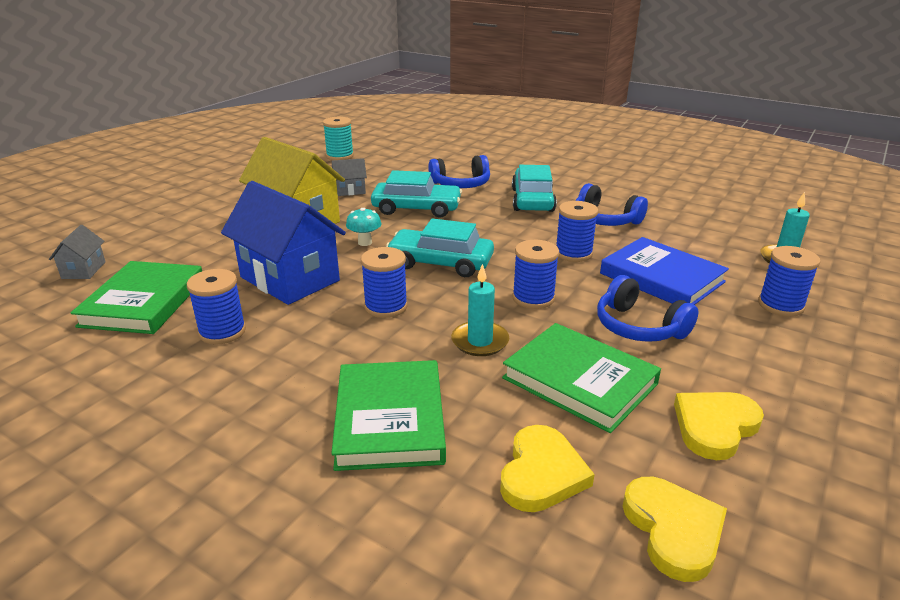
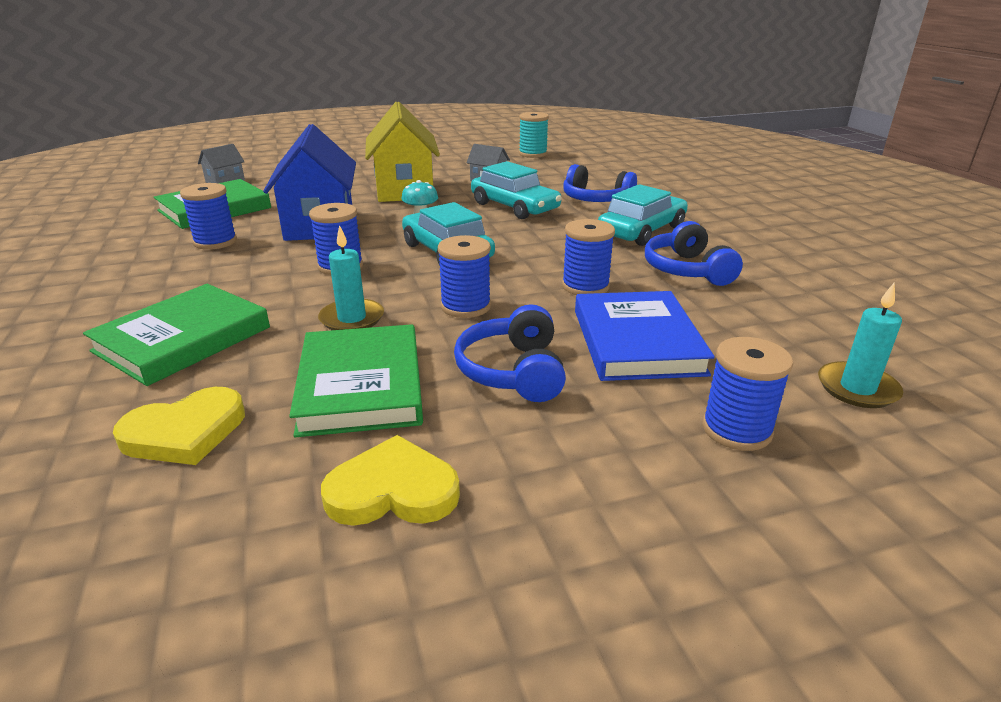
camera: 40 degrees right, 0 degrees up
yellow heart [623,477,727,582] -> none

